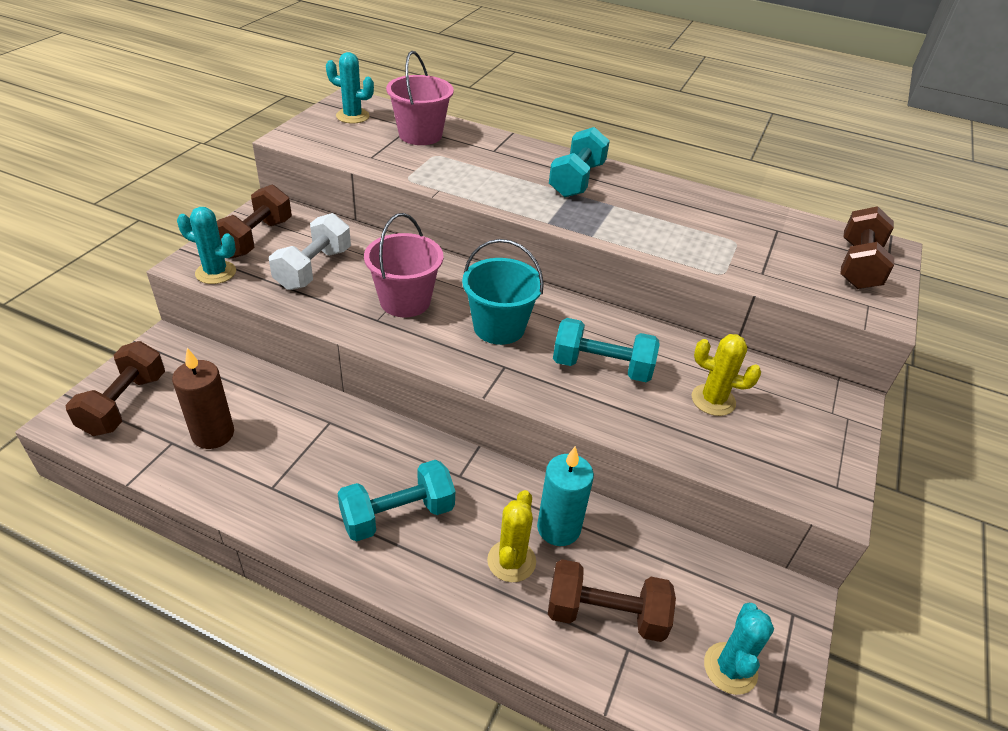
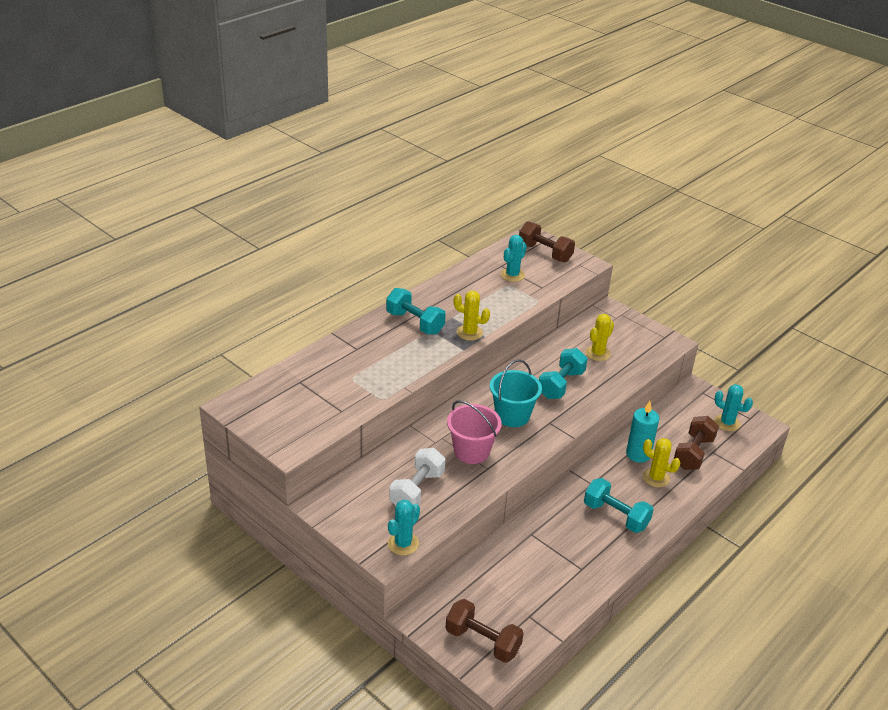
camera: 70 degrees left, 5 degrees down
brown candle [172,348,234,449] -> none
brown dumbbell [217,185,292,258] -> none
white dumbbell [269,213,351,290] -> white dumbbell turned 75 degrees clockwise [389,448,445,505]
turquoise cactus [326,52,374,123] -> turquoise cactus moved to [501,235,527,282]
turquoise dumbbell [337,460,455,542] -> turquoise dumbbell turned 45 degrees counterclockwise [584,478,654,533]
pink bucket [386,51,454,145] -> none
none -> yellow cactus [454,291,490,341]

